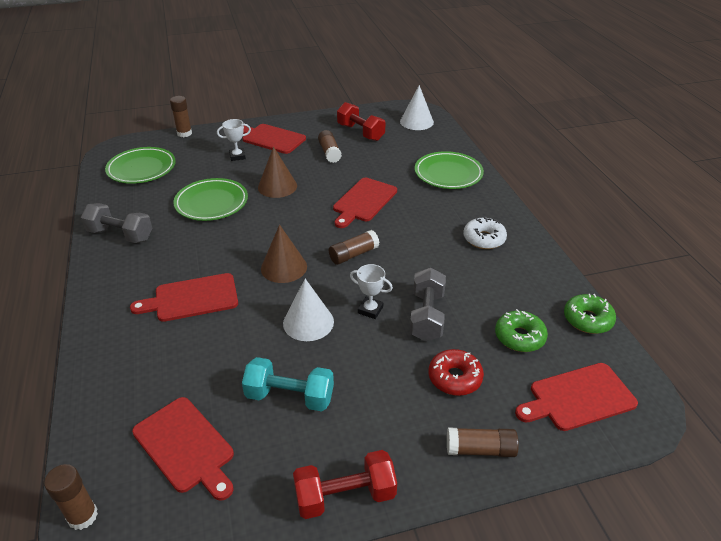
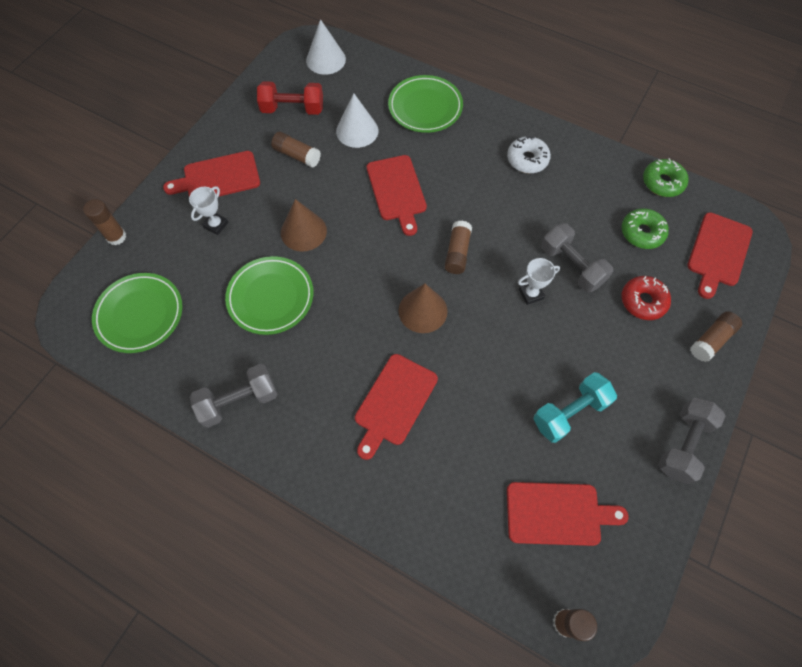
camera: 45 degrees left, 25 degrees up
white cone [283,279,334,341] -> white cone moved to [336,94,378,148]
red dumbbell [293,450,397,519] -> grey dumbbell [658,397,726,484]

